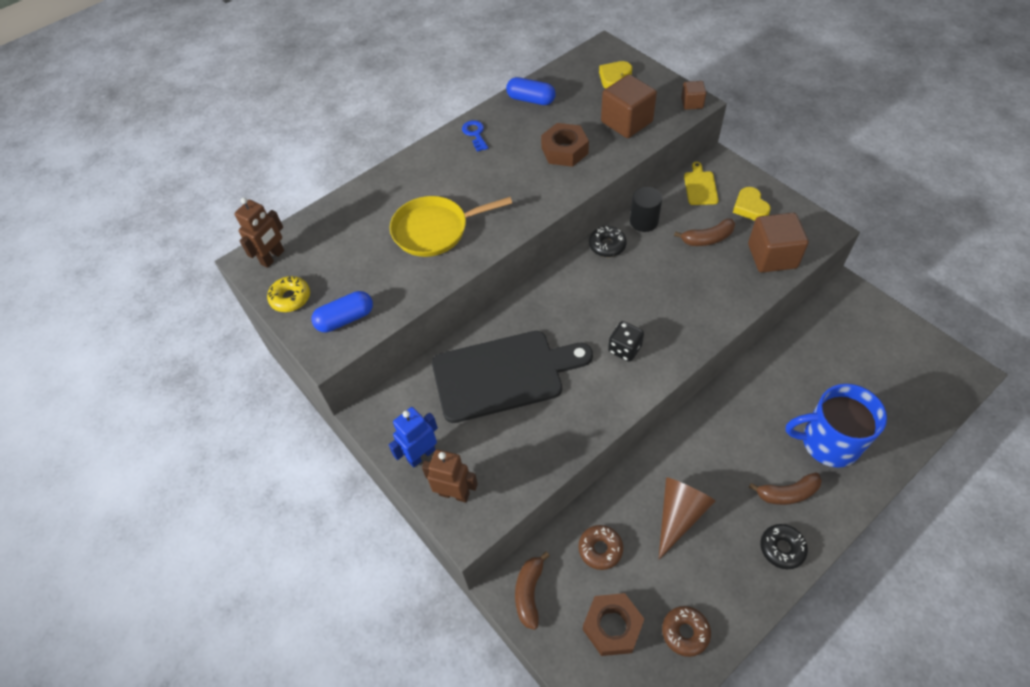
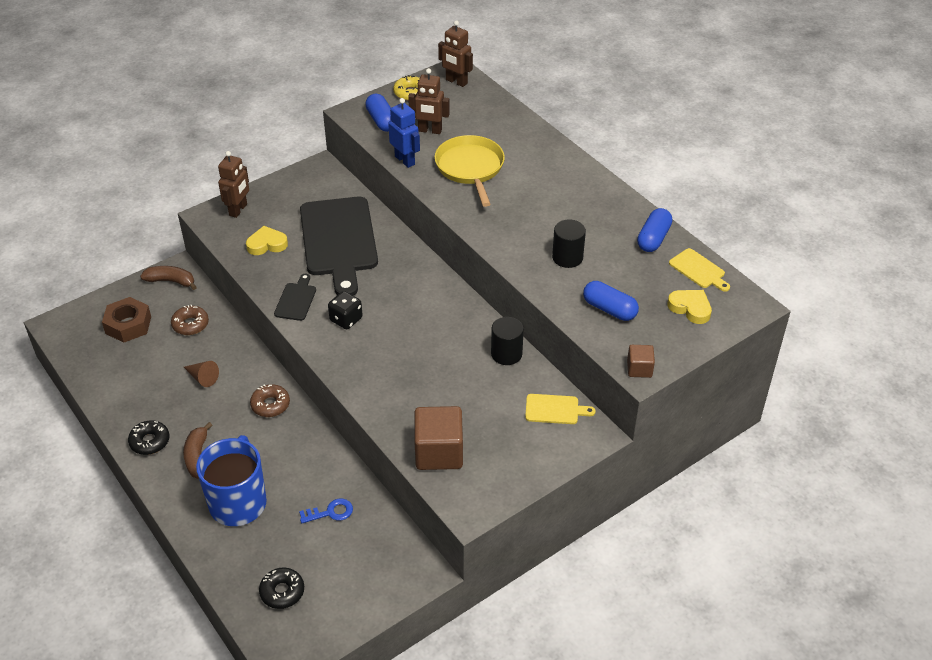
camera: 90 degrees right, 10 degrees down
blue robot [389,407,438,467] -> blue robot moved to [388,98,420,168]
blue key [462,120,488,152] -> blue key moved to [299,499,353,523]
brown nut [541,123,589,167] -> black cylinder [552,219,586,268]
black donut [589,226,627,257] -> black donut moved to [259,568,304,609]
brown cube [601,74,657,138] -> blue capsule [583,281,639,321]
brown cone [658,477,715,560] -> brown cone [184,361,219,387], size x0.58
brown donut [662,606,711,657] -> brown donut moved to [250,384,290,417]
brown banana [674,219,735,246] -> none
yellow heart [733,187,771,221] -> yellow heart moved to [246,226,288,255]
none -> black cutting board [274,274,316,321]
none -> brown robot [408,68,450,134]
none -> yellow cutting board [669,248,730,292]

